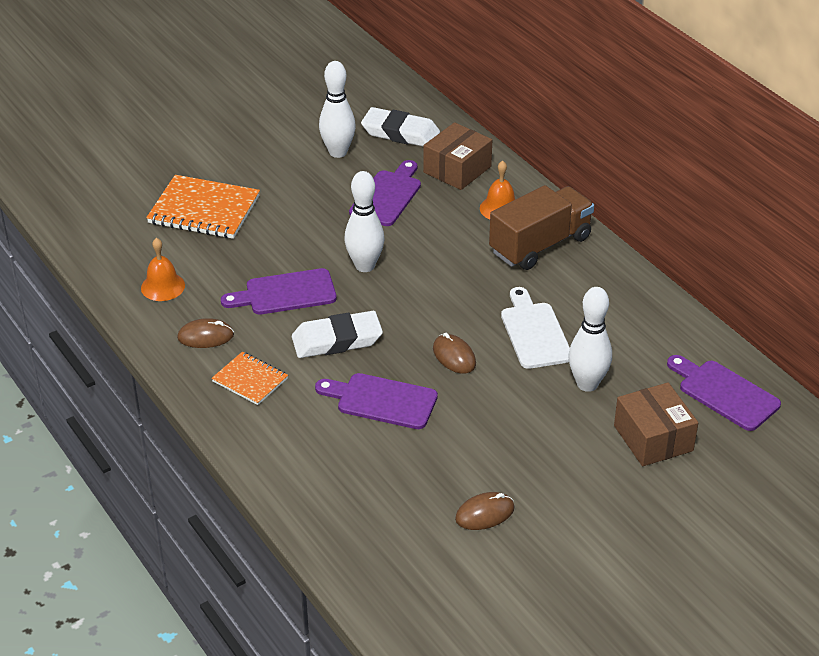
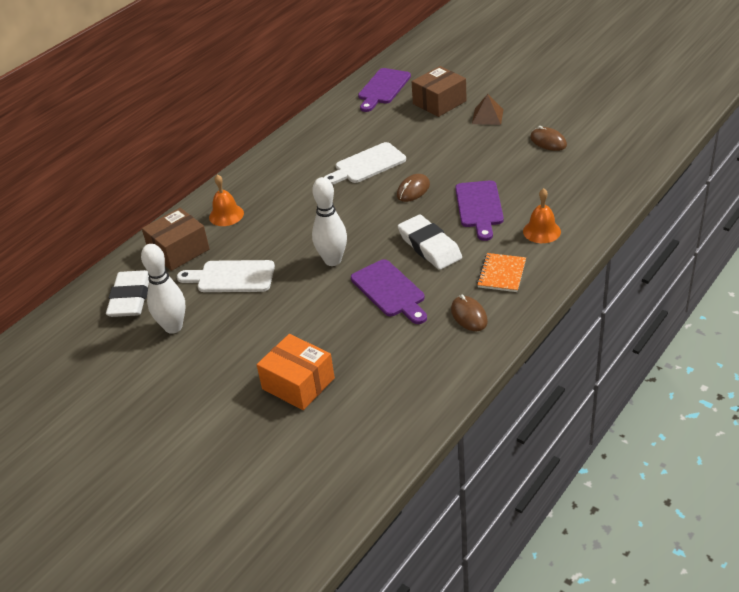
camera: 105 degrees left, 0 degrees up
orange bell [141,238,185,301] -> orange bell moved to [523,188,561,243]
orange notebook [146,175,260,239] -> orange box [257,334,335,410]
purple cutting board [349,160,421,226] -> white cutting board [177,260,275,292]
brown box [423,122,492,190] -> brown box turned 60 degrees counterclockwise [142,208,210,271]
brown truck [489,185,594,270] -> none
white bowling pin [569,287,612,392] -> none
none -> brown pyramid [472,94,504,125]

